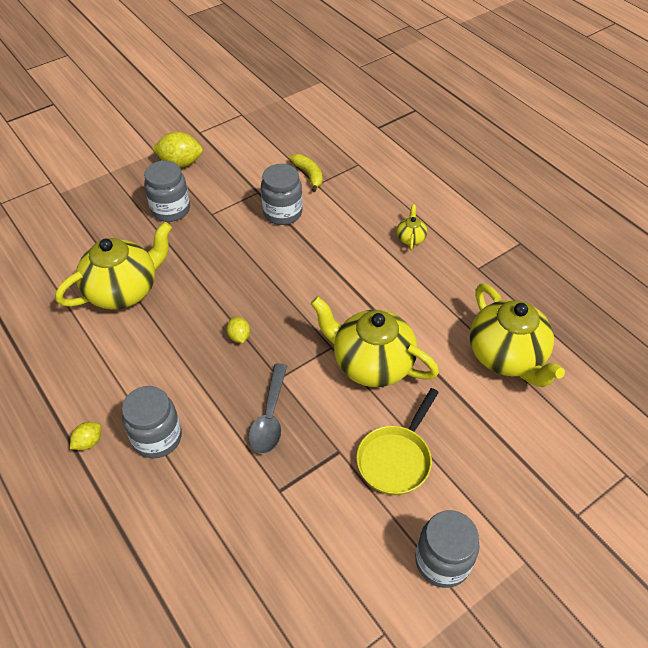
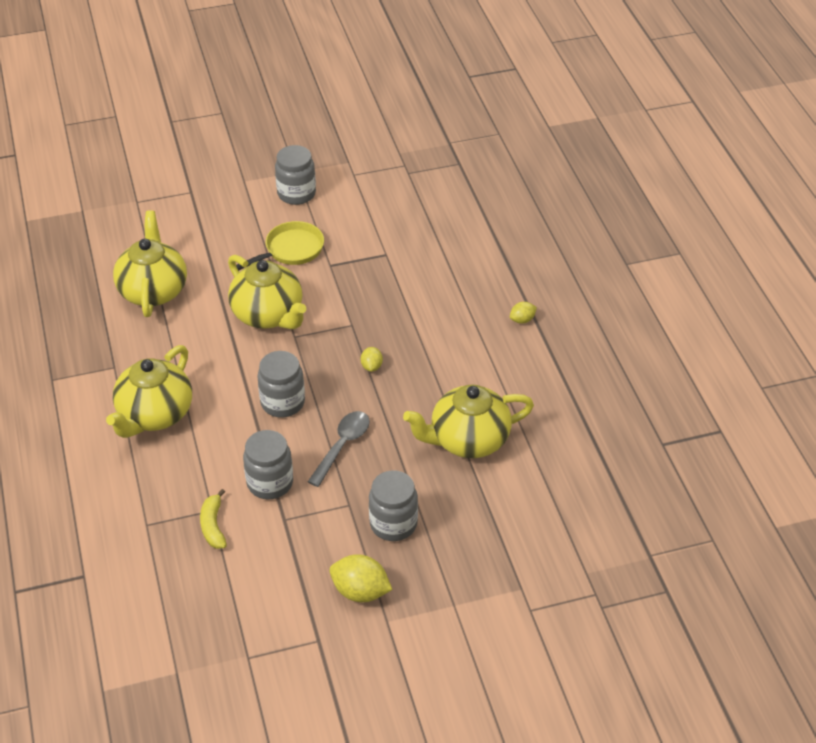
camera: 160 degrees left, 5 degrees down
grey jar [122,386,182,458] -> grey jar moved to [257,351,305,417]
grey spoon [248,363,287,454] -> grey spoon moved to [308,411,370,487]
yellow teapot [397,204,427,250] -> yellow teapot [106,345,192,438], size x2.32

